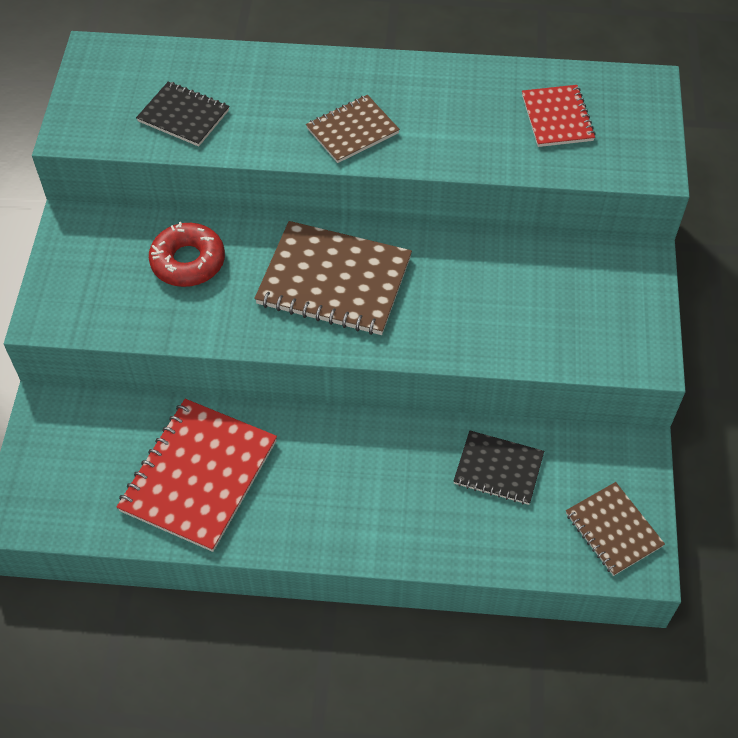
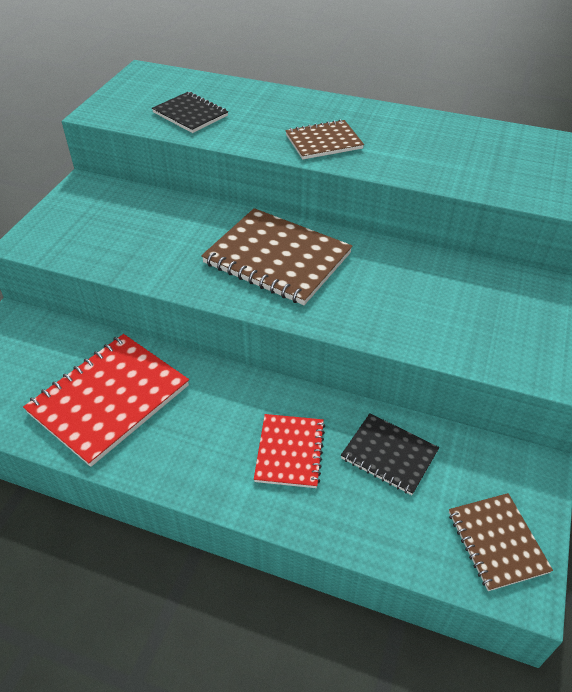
camera: 15 degrees right, 10 degrees down
red donut [149,222,225,287] -> none
red notebook [522,85,595,147] -> red notebook moved to [254,414,325,488]

